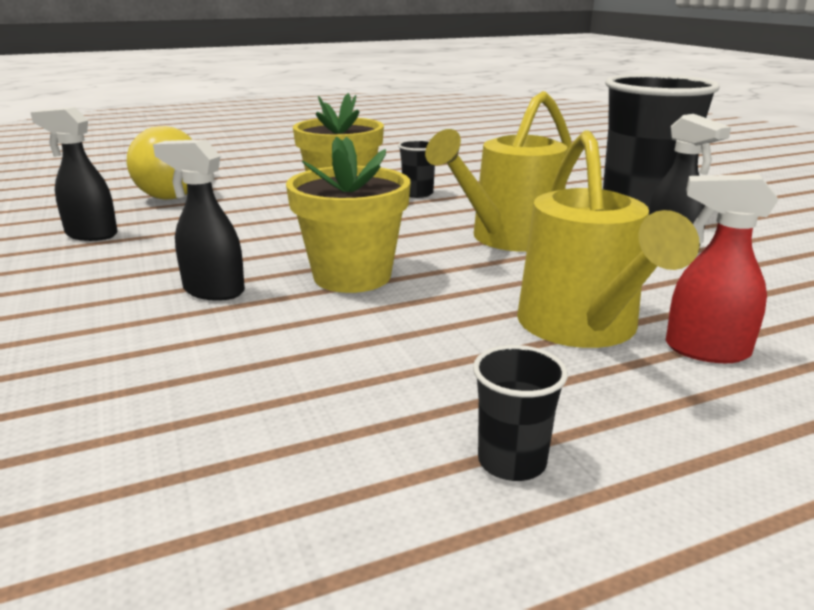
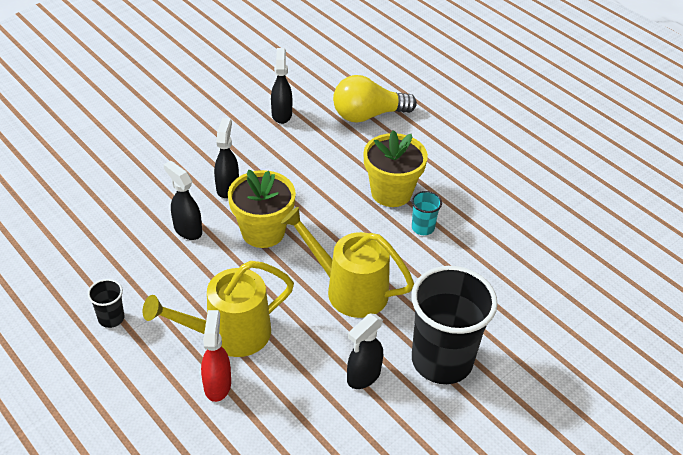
camera: 70 degrees right, 20 degrees up
black cup [398,140,435,198] -> turquoise cup [412,191,442,235]
none -> black spray bottle [163,161,202,240]

